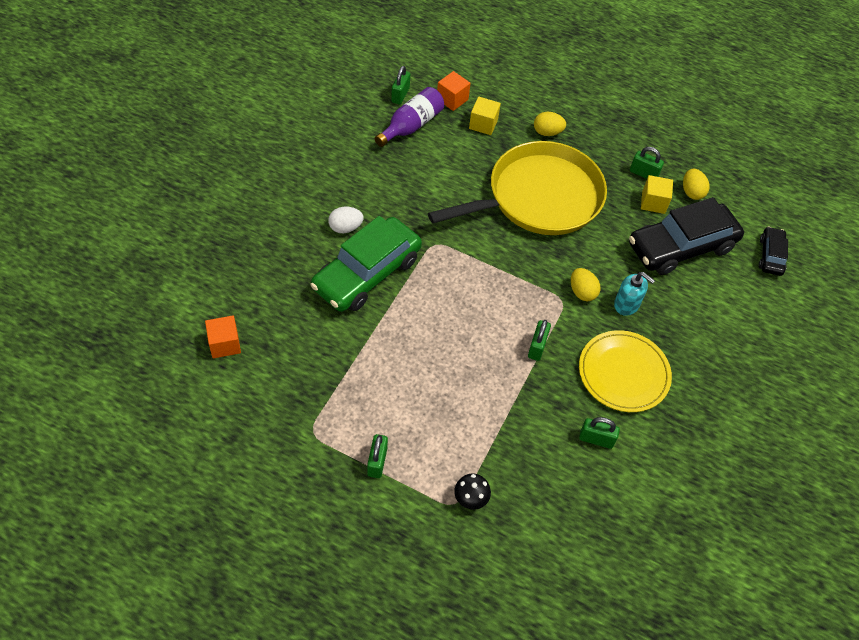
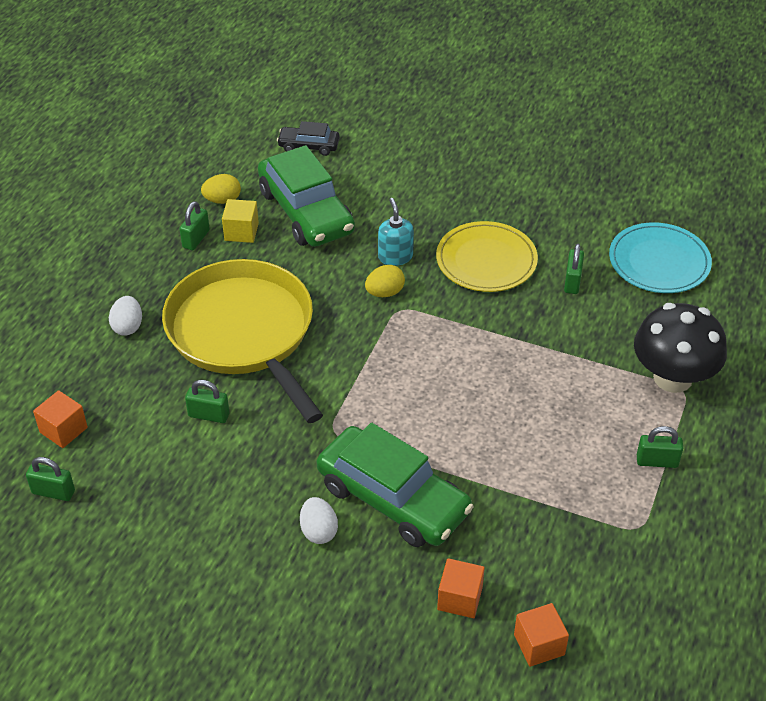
camera: 90 degrees left, 10 degrees down
purple bottle [375,87,444,147] -> none
black mushroom [454,473,491,510] -> black mushroom [634,303,727,393], size x2.29
yellow cube [469,97,501,135] -> none
green padlock [528,320,551,361] -> green padlock moved to [185,380,229,423]
yellow egg [534,112,566,136] -> white egg [109,296,142,336]
turquoise soap dispenser [614,272,655,316] -> turquoise soap dispenser turned 45 degrees counterclockwise [378,198,414,266]
black car [629,197,744,275] -> green car [258,145,355,247]
none -> orange cube [437,558,485,618]
none -> turquoise plate [609,223,712,293]

